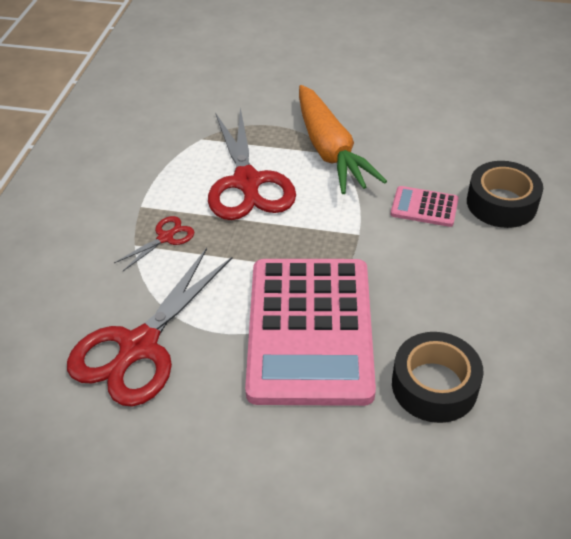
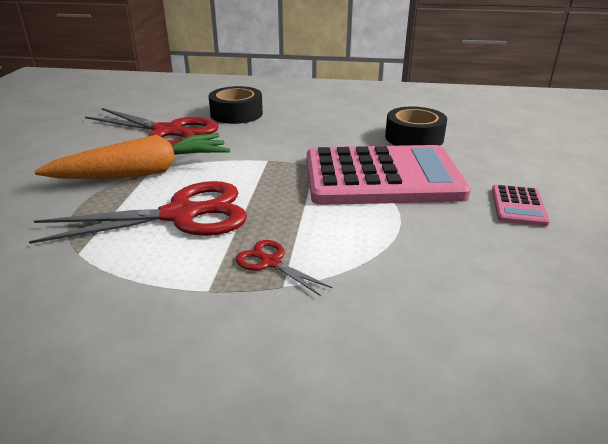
camera: 95 degrees left, 15 degrees down
red scissors [67,248,232,407] -> red scissors moved to [85,108,219,145]
pink calculator [391,186,459,227] -> pink calculator moved to [492,185,550,226]

